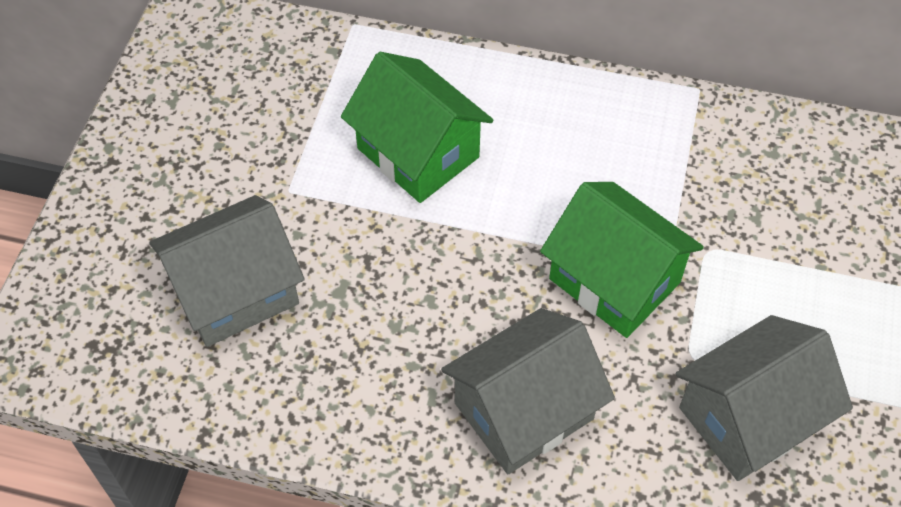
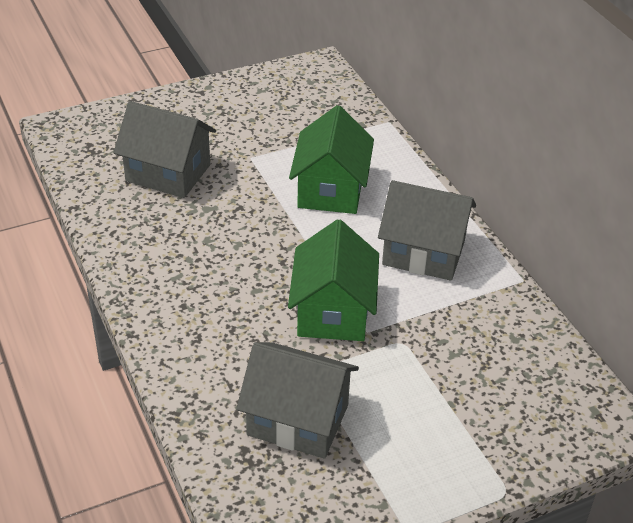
camera: 50 degrees right, 15 degrees down
grey house [441,308,615,474] -> grey house moved to [378,180,476,281]

